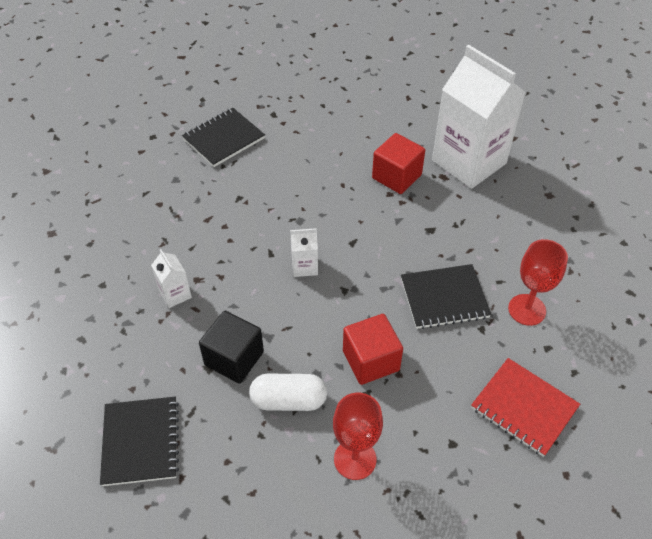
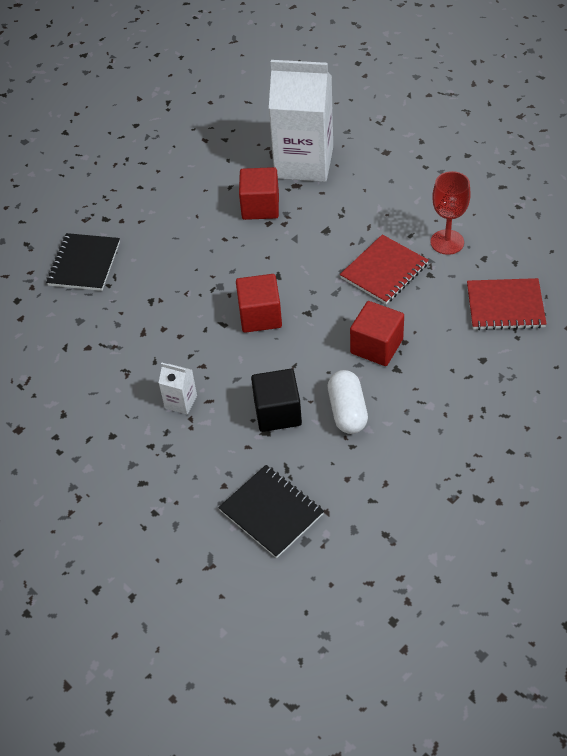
camera: 35 degrees left, 0 degrees up
white capsule [249,374,327,411] -> white capsule turned 60 degrees counterclockwise [328,370,368,434]
white carton [290,228,318,277] -> red cube [236,274,282,333]
red goblet [333,393,383,480] -> none
black notebook [401,264,491,329] -> red notebook [340,234,429,304]

